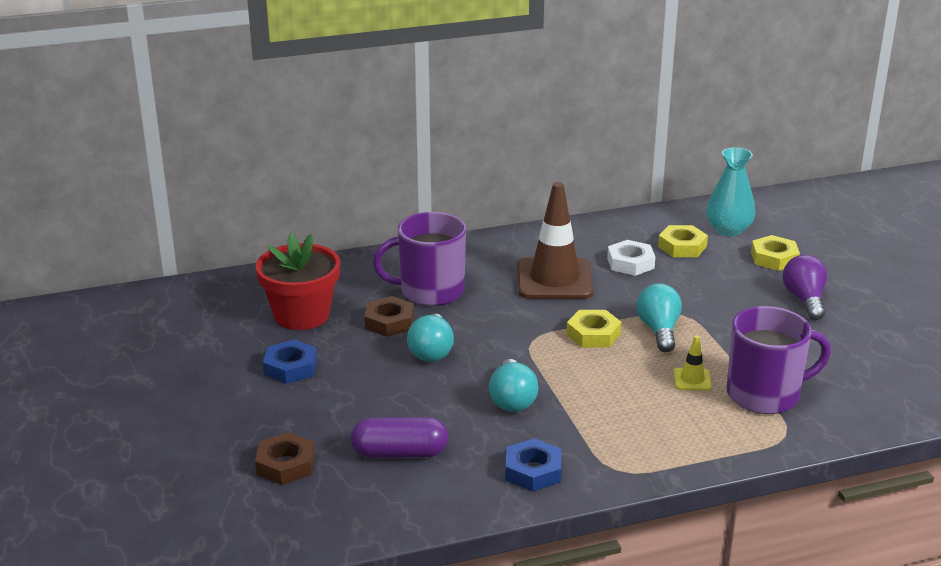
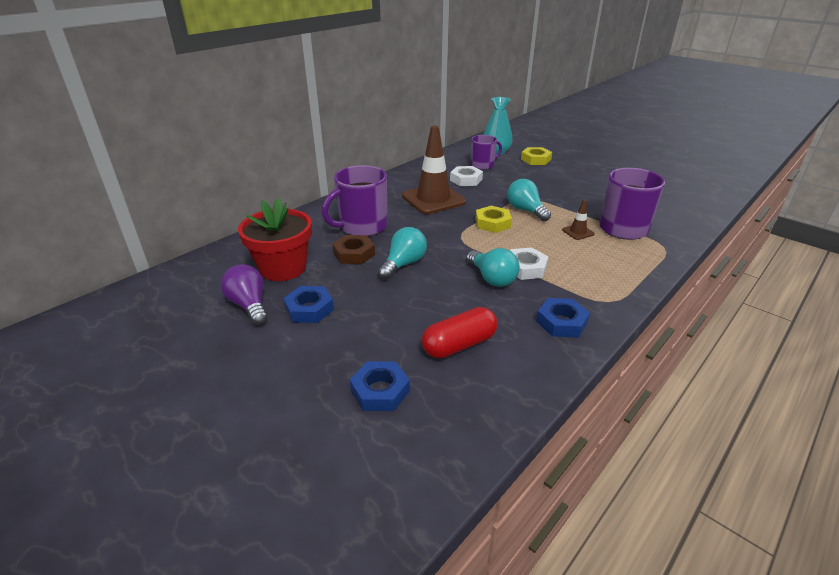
camera: 30 degrees left, 5 degrees up
brown nut [255,432,315,485] -> blue nut [350,361,410,411]
purple capsule [351,417,448,458] -> red capsule [422,307,498,359]
turquoise light bulb [407,313,454,362] -> turquoise light bulb turned 120 degrees counterclockwise [378,227,427,279]
yellow nut [658,225,708,257] -> purple mug [471,135,502,170]
yellow traffic cone [674,335,712,391] -> brown traffic cone [562,199,595,240]
purple light bulb [783,254,827,320] -> purple light bulb moved to [221,264,268,325]
none -> white nut [510,248,549,280]

